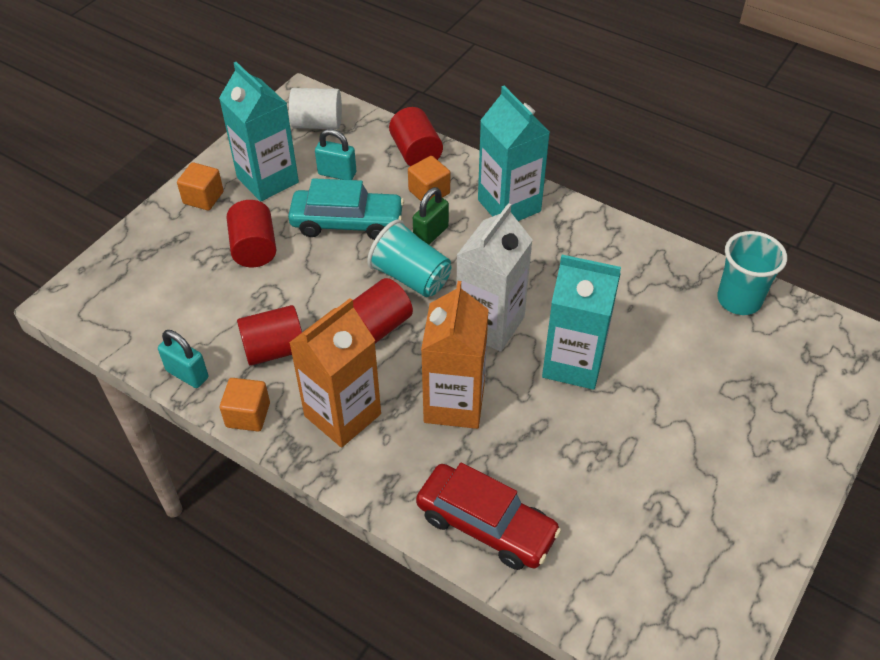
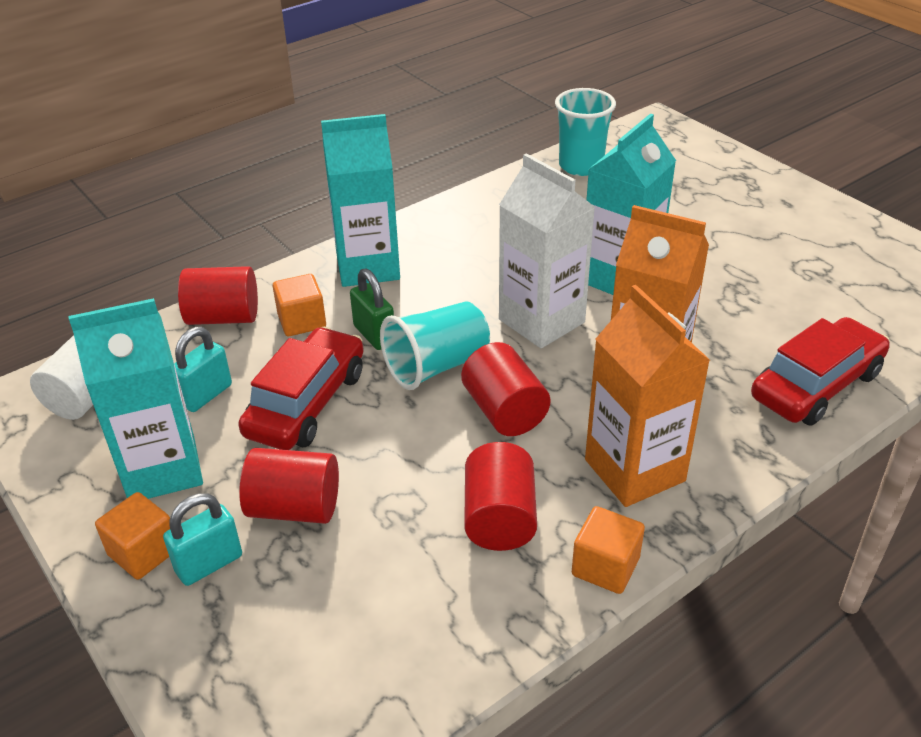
camera: 70 degrees left, 10 degrees down
turquoise padlock [158,330,209,388] -> turquoise padlock moved to [163,493,242,586]
turquoise car [288,178,404,240] -> red car [238,327,364,450]

